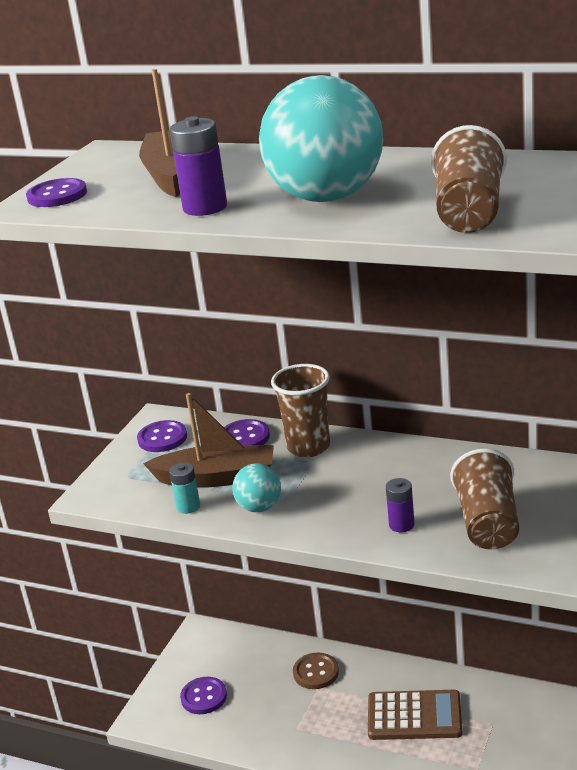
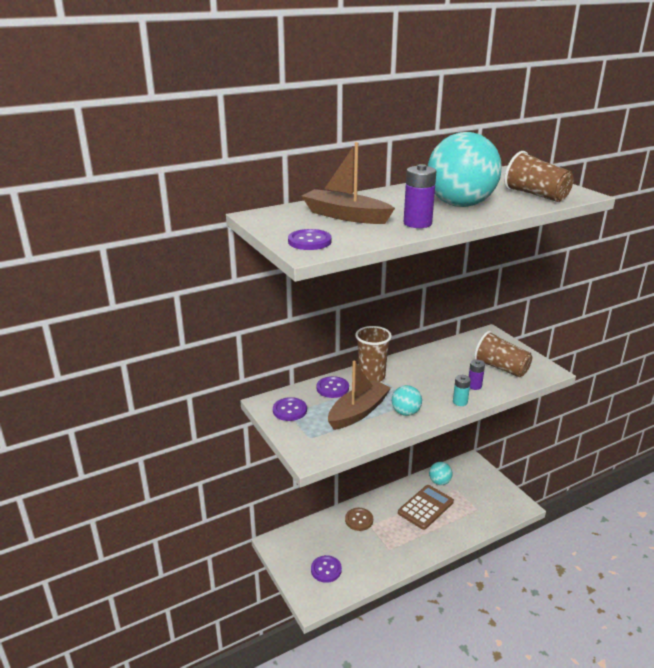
camera: 55 degrees left, 0 degrees up
turquoise battery [169,462,200,514] -> turquoise battery moved to [453,375,471,406]
none -> turquoise ball [429,462,453,485]

